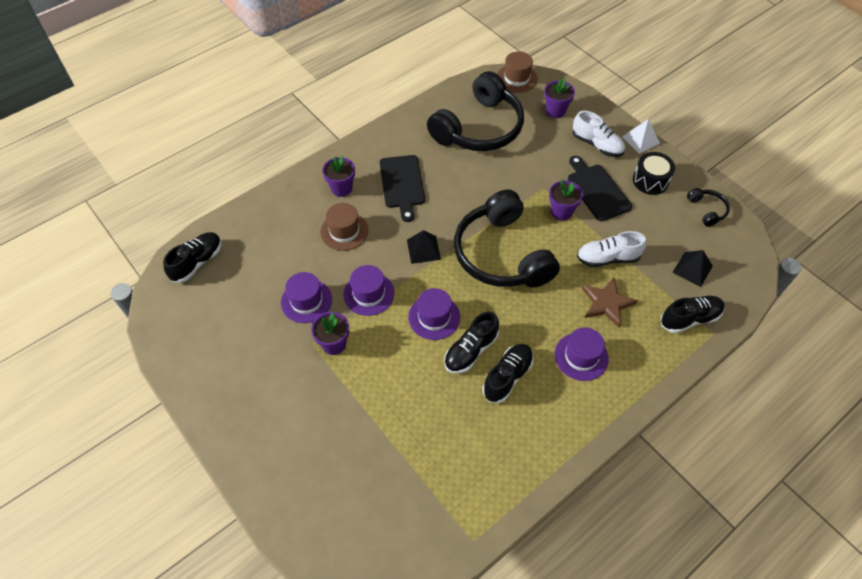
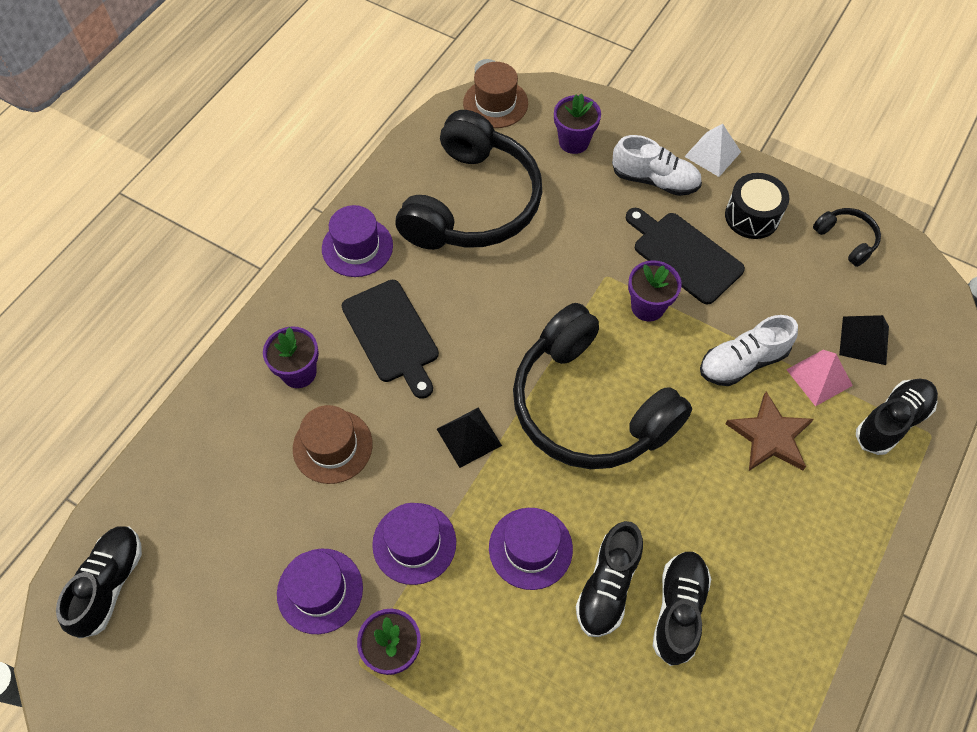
camera: 20 degrees left, 5 degrees up
purple hat [555,327,609,381] -> purple hat moved to [322,205,393,277]
none -> pink pyramid [786,350,853,406]

